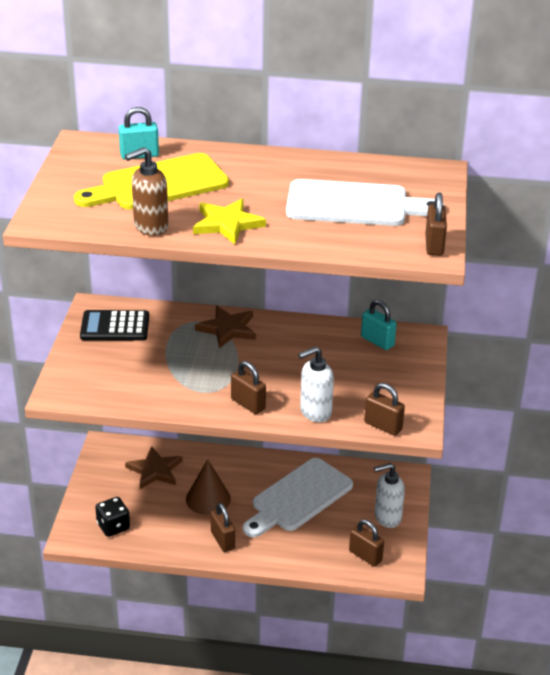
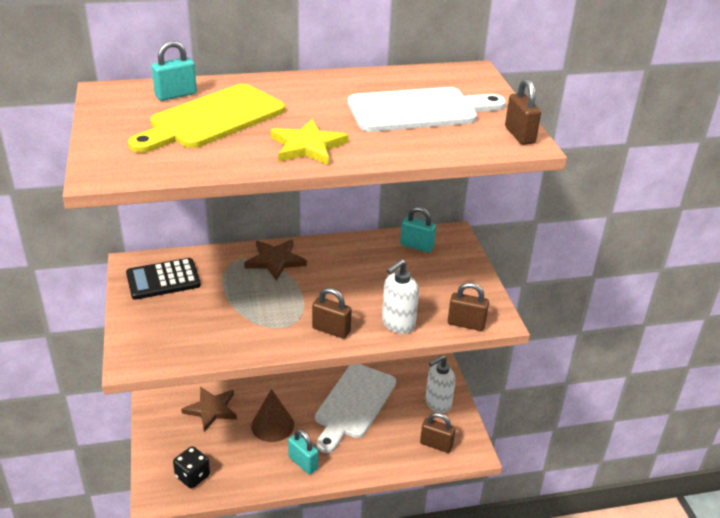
camera: 20 degrees left, 0 degrees up
brown soap dispenser [125,147,168,236] -> none
brown padlock [210,503,235,552] -> turquoise padlock [288,429,318,475]

